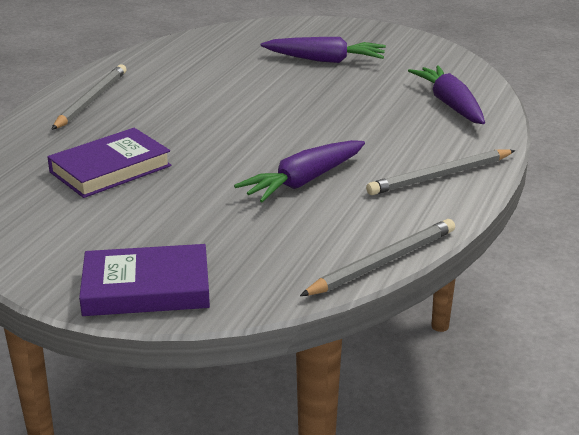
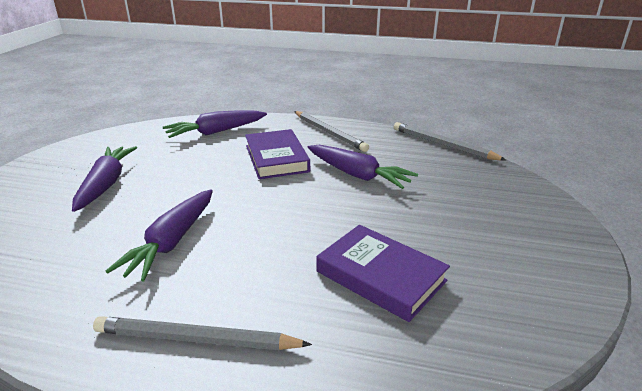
camera: 100 degrees left, 0 degrees up
purple book [79,244,210,316] -> purple book moved to [245,129,310,179]
none -> purple carrot [106,189,213,282]

